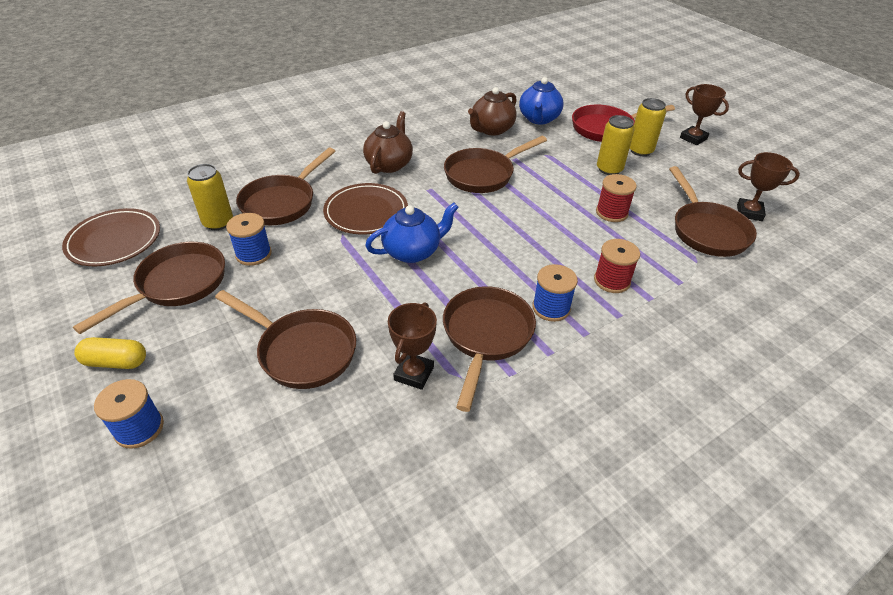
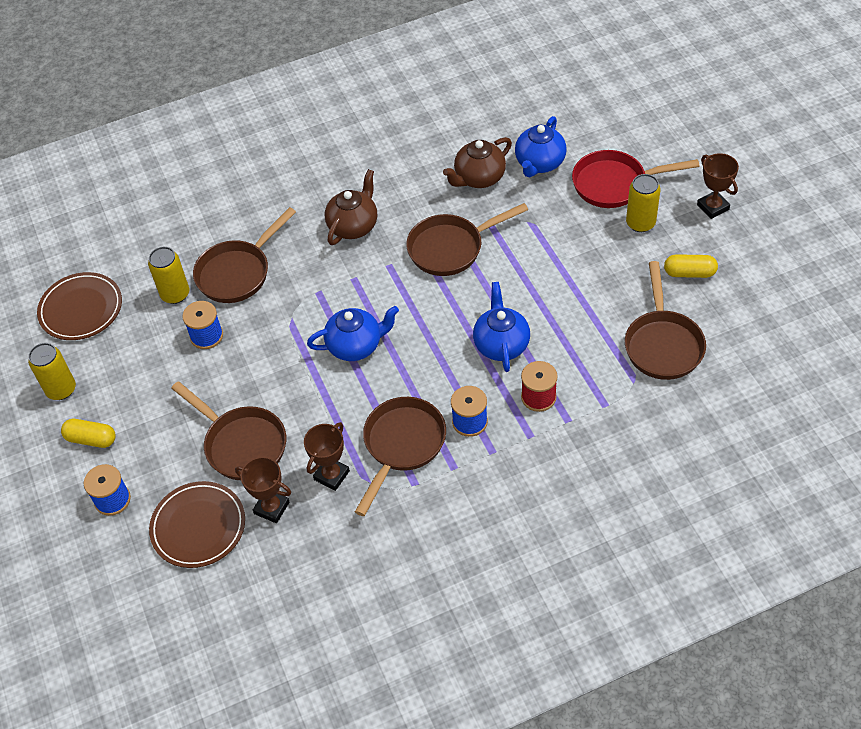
camera: 15 degrees right, 10 degrees up
brown pan [73,242,225,334] -> none
brown plate [323,183,408,234] -> brown plate moved to [149,481,245,568]
red spool [596,174,637,222] -> none
yellow can [597,115,634,175] -> yellow can moved to [28,343,76,400]
brown trophy [737,152,800,221] -> brown trophy moved to [235,457,291,523]
none -> blue teapot [473,282,530,372]
none -> yellow capsule [664,254,718,278]

